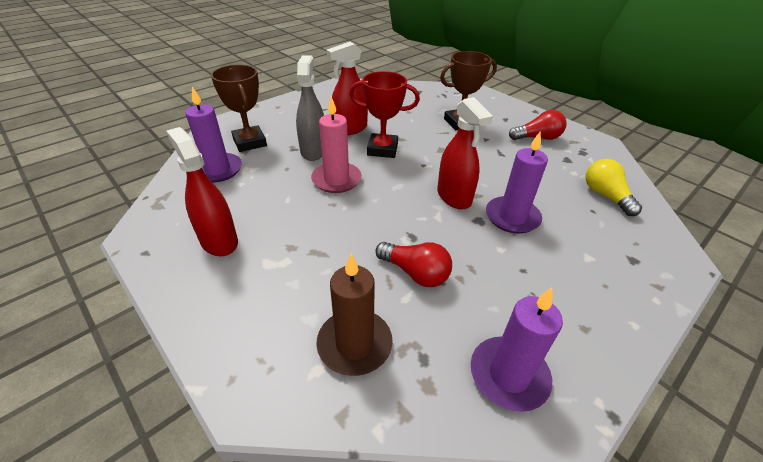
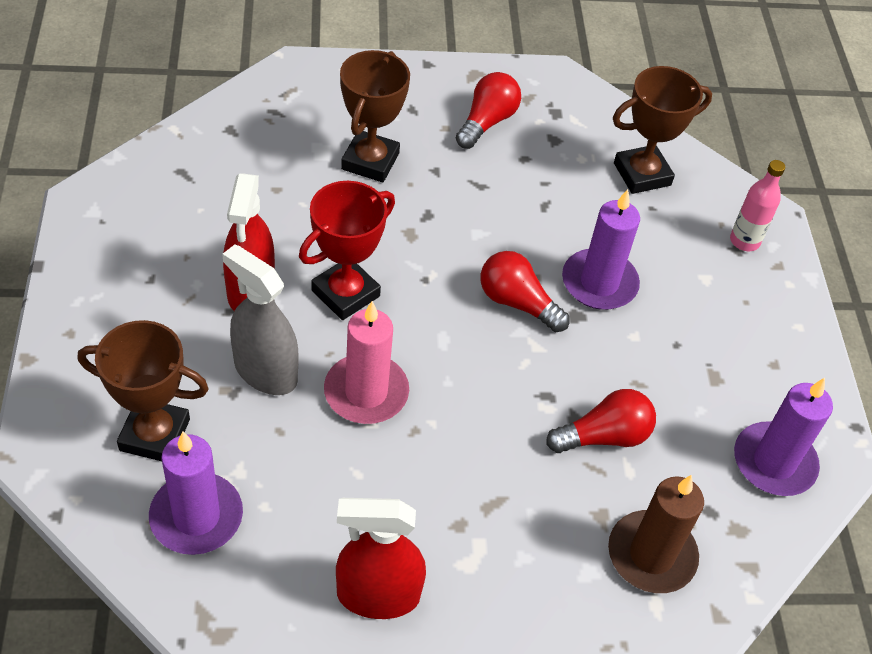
camera: 55 degrees left, 10 degrees up
red spray bottle [437,97,493,209] -> red light bulb [480,251,570,332]
yellow light bulb [586,159,642,216] -> brown trophy [613,66,712,194]
none -> pink bottle [730,160,785,251]

